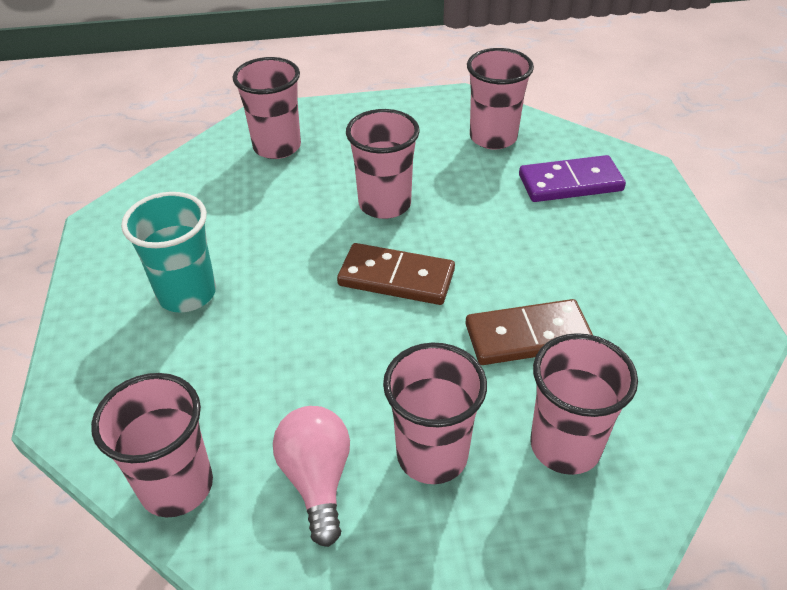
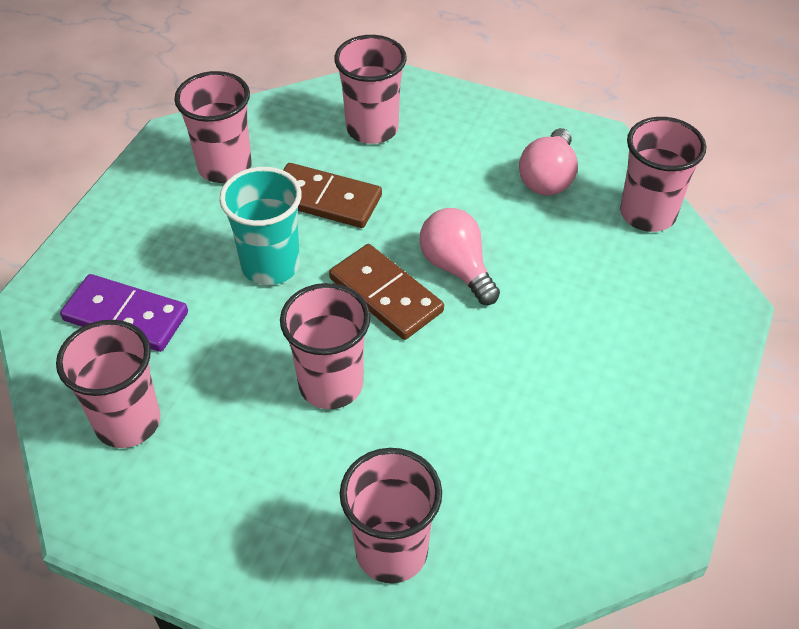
camera: 150 degrees left, 5 degrees up
turquoise cup [121,192,216,313] -> turquoise cup moved to [219,167,302,285]
pink cup [383,343,487,484] -> pink cup moved to [174,71,252,183]
none -> pink light bulb [419,208,500,305]

